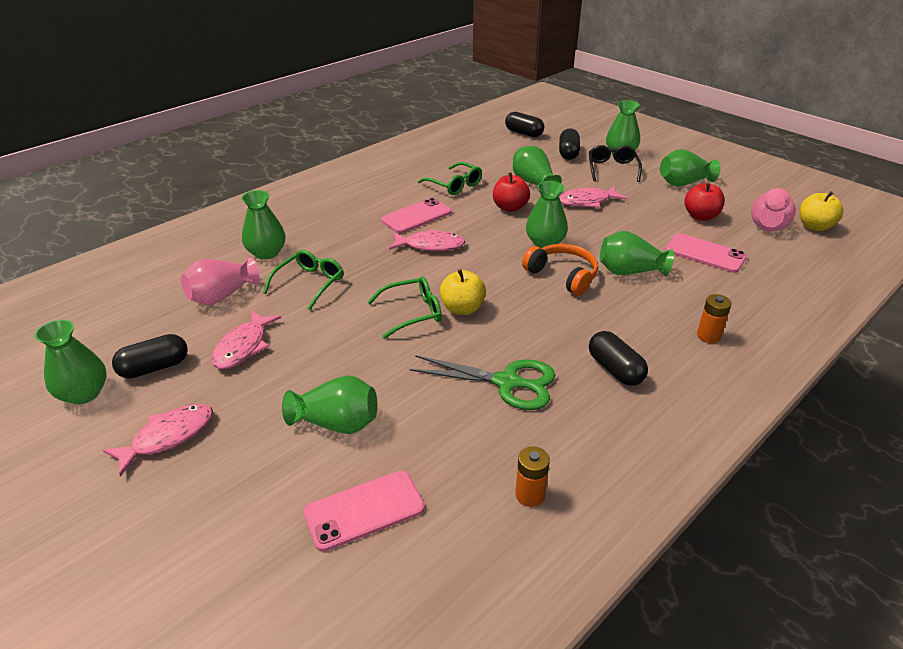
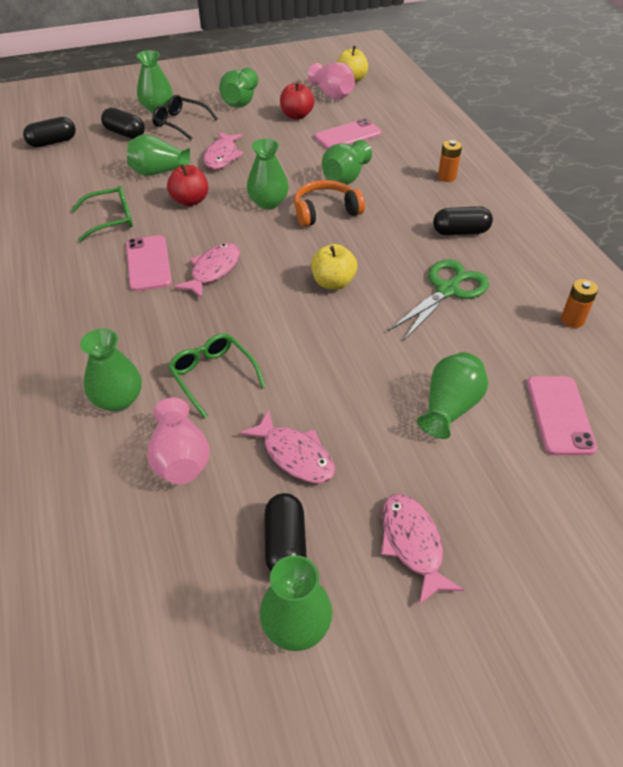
camera: 65 degrees left, 10 degrees up
green glasses [367,276,442,339] -> none

